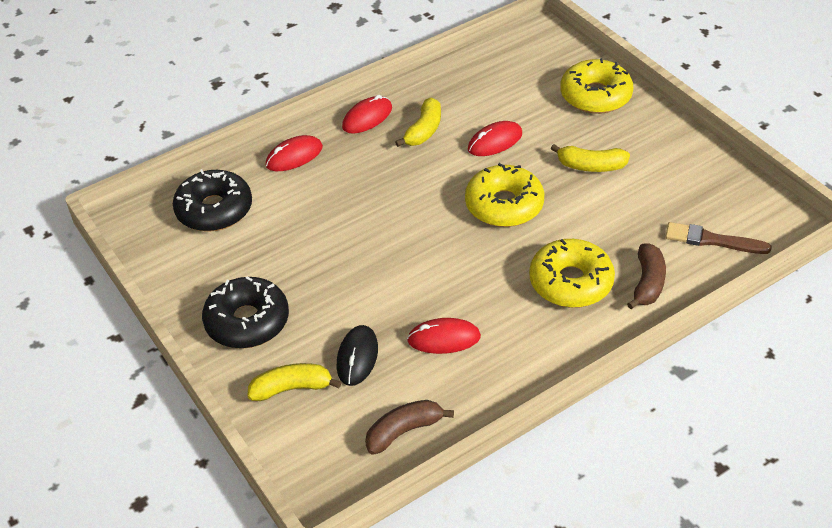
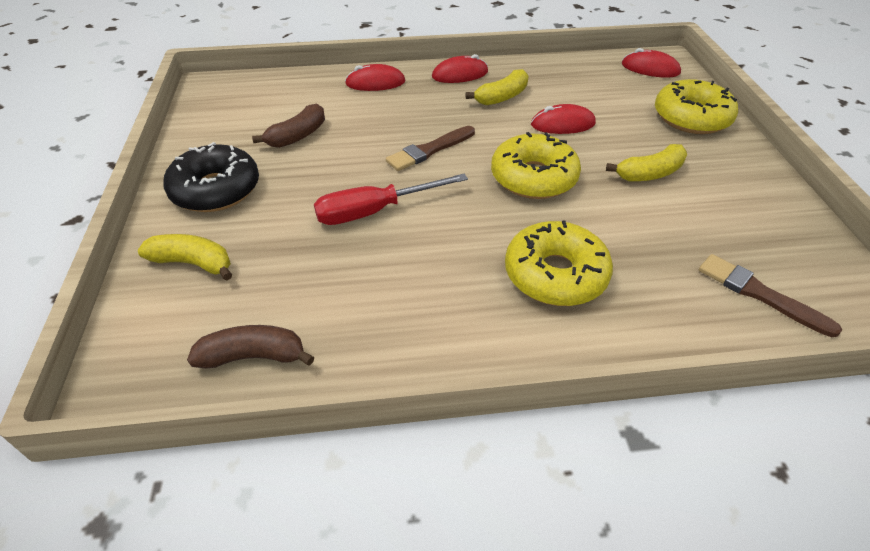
camera: 25 degrees right, 0 degrees up
black donut [173,169,252,232] -> none
black mouse [337,325,378,386] -> none
red mouse [407,318,481,354] -> red mouse moved to [622,48,681,78]
yellow banana [551,144,630,172] -> yellow banana turned 60 degrees counterclockwise [606,144,687,181]
brown banana [627,243,666,309] -> brown banana moved to [252,104,325,148]
none -> red screwdriver [314,174,468,225]
none -> brown brush [386,126,475,171]

